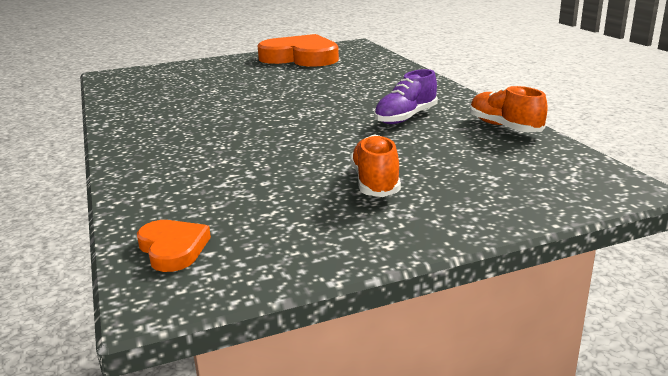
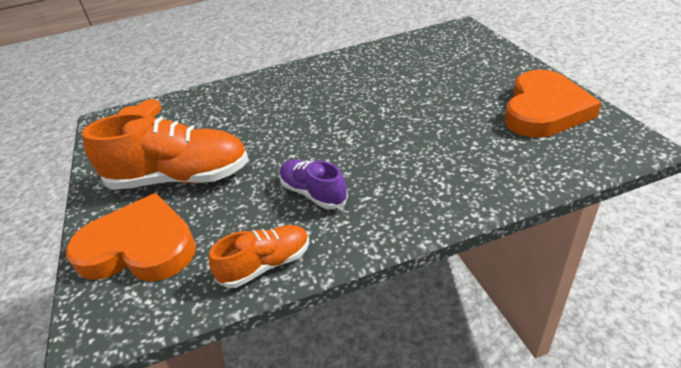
camera: 95 degrees right, 15 degrees up
orange shoe [350,134,401,197] -> orange shoe [82,113,249,190], size x1.85
none -> orange heart [66,193,196,282]

